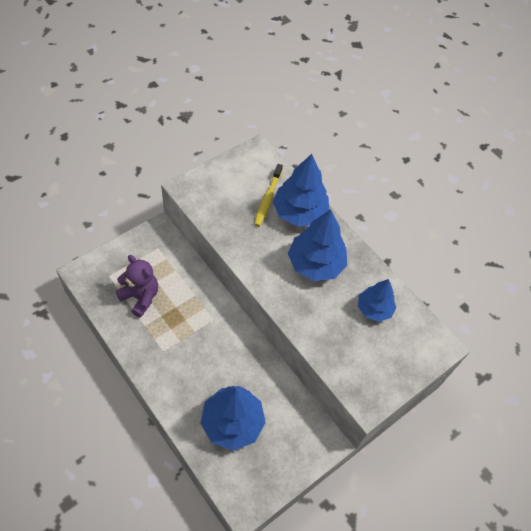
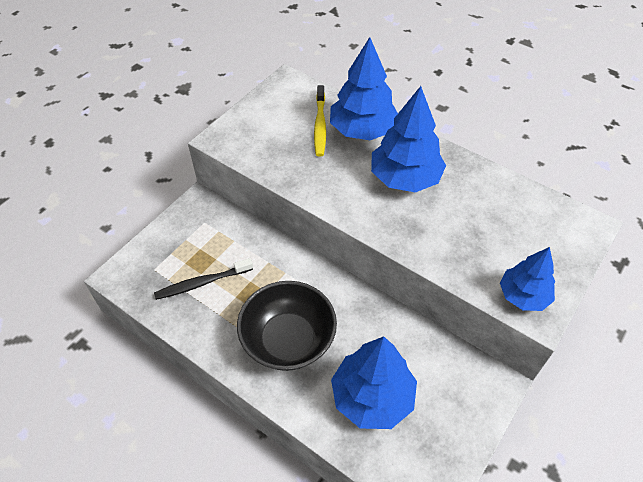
camera: 10 degrees left, 5 degrees down
purple teddy bear [115,255,158,318] -> black toothbrush [154,258,253,300]
blue tree [358,279,396,322] -> blue tree moved to [500,247,555,311]
none -> black bowl [237,281,337,371]

